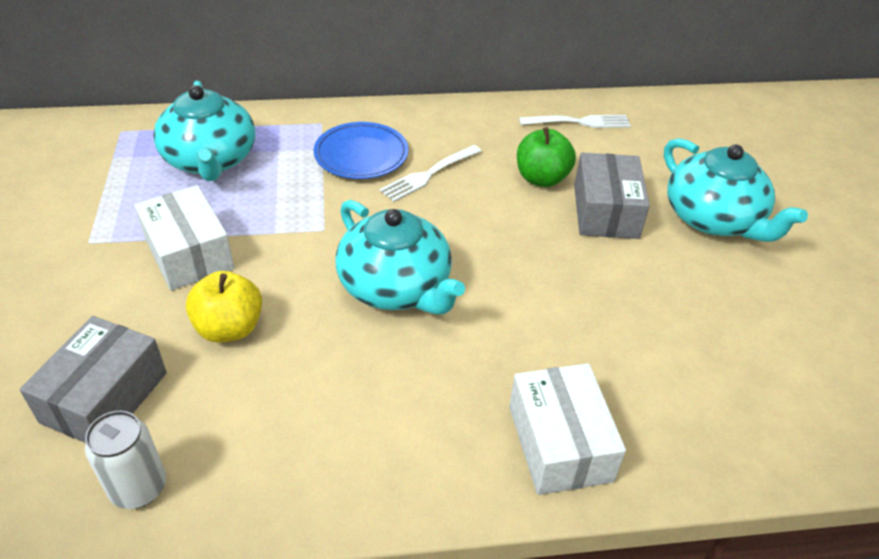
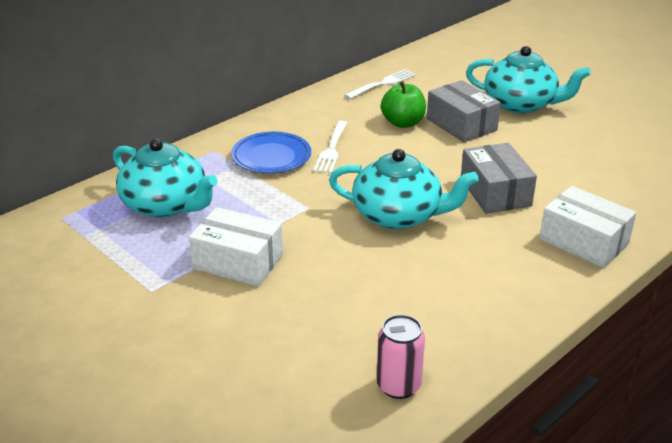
camera: 35 degrees left, 10 degrees down
grey box [20,316,167,443] -> grey box moved to [461,143,537,214]
white can [85,411,166,509] -> pink can [376,314,425,399]
yellow apple [186,271,262,343] -> none

